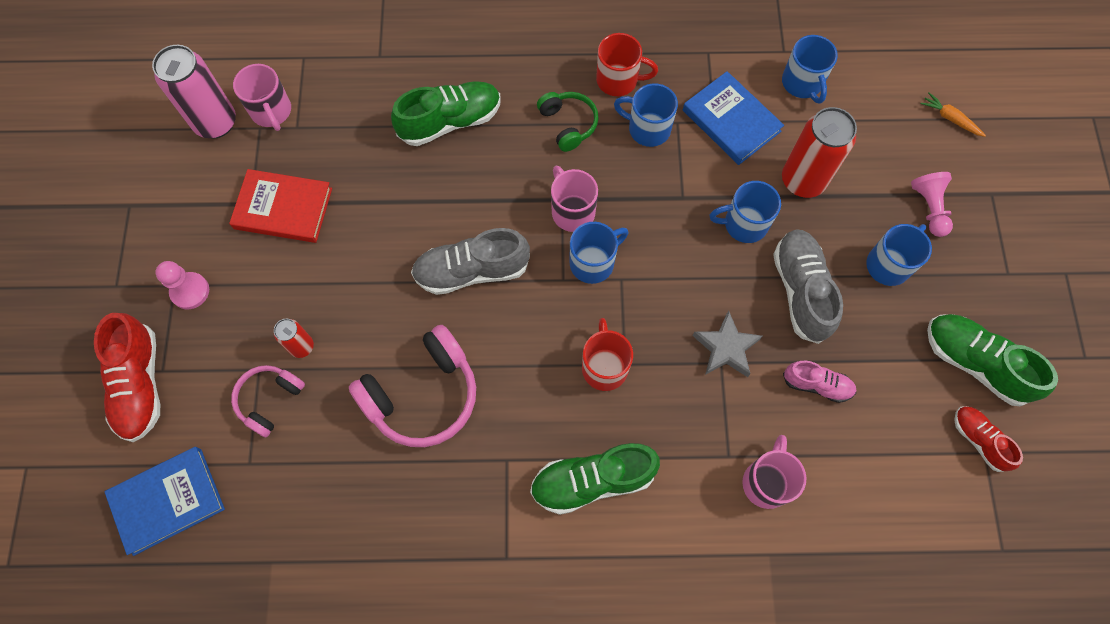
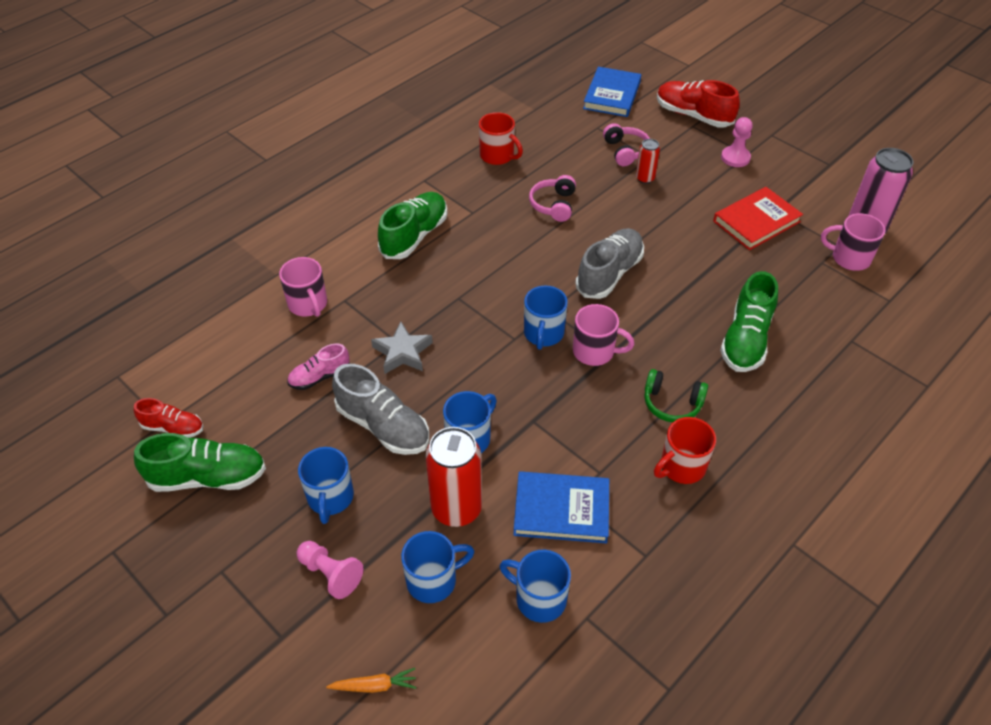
camera: 135 degrees right, 20 degrees down
pink headphones [349,325,476,447] -> pink headphones [529,175,576,222], size x0.58
red mug [582,318,633,391] -> red mug moved to [479,112,523,165]
blue mug [614,83,678,147] -> blue mug moved to [401,531,474,603]

